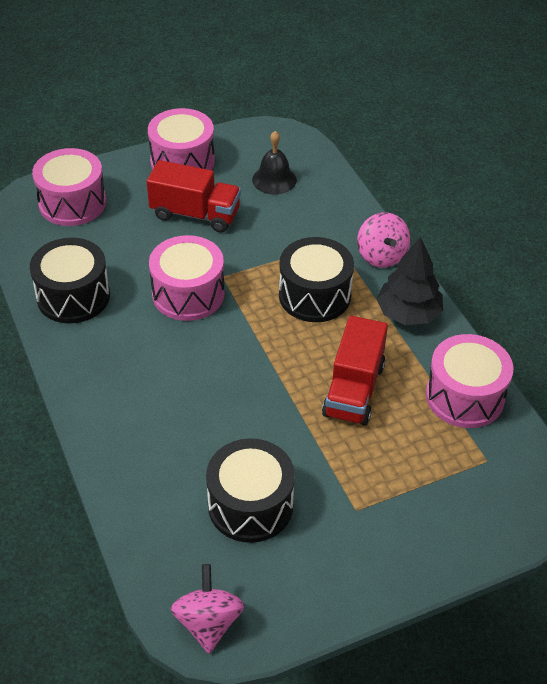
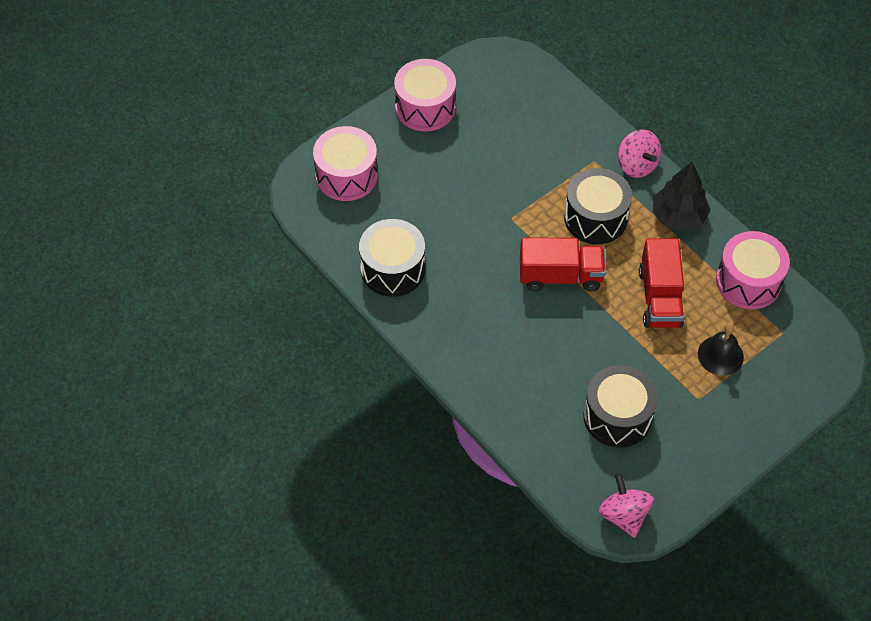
camera: 15 degrees left, 10 degrees up
red truck [147,160,241,232] -> red truck moved to [520,238,606,291]
pink drum [149,235,225,321] -> none
black bell [252,131,297,195] -> black bell moved to [698,322,744,376]

